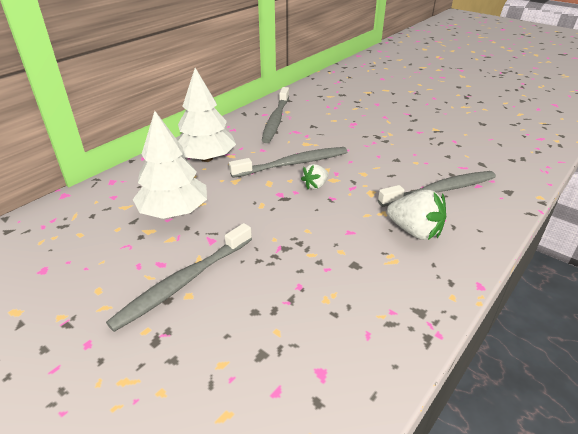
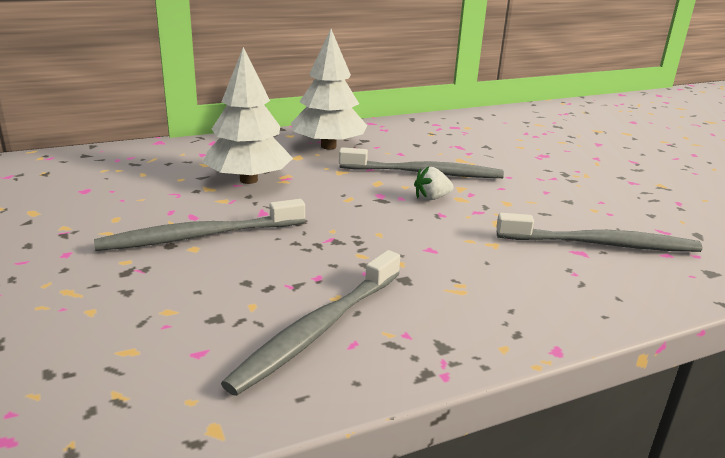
camera: 25 degrees right, 10 degrees down
grey toothbrush [262,87,289,143] -> grey toothbrush moved to [221,250,400,396]
white strawberry [387,190,446,240] -> none

